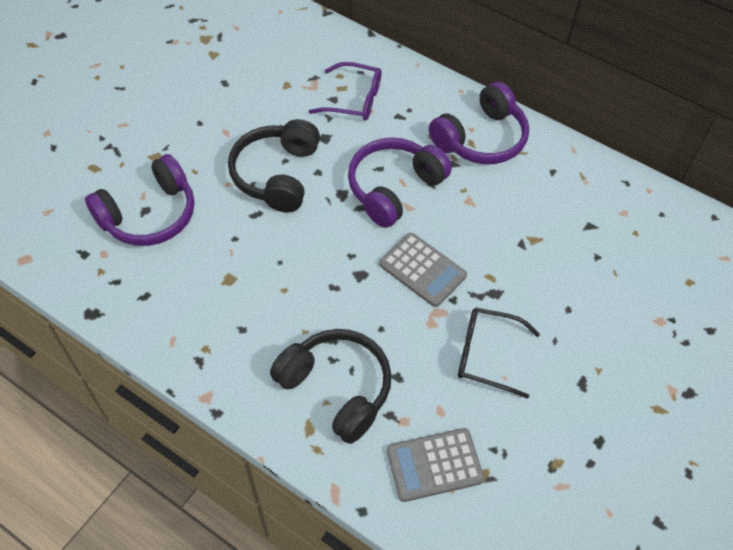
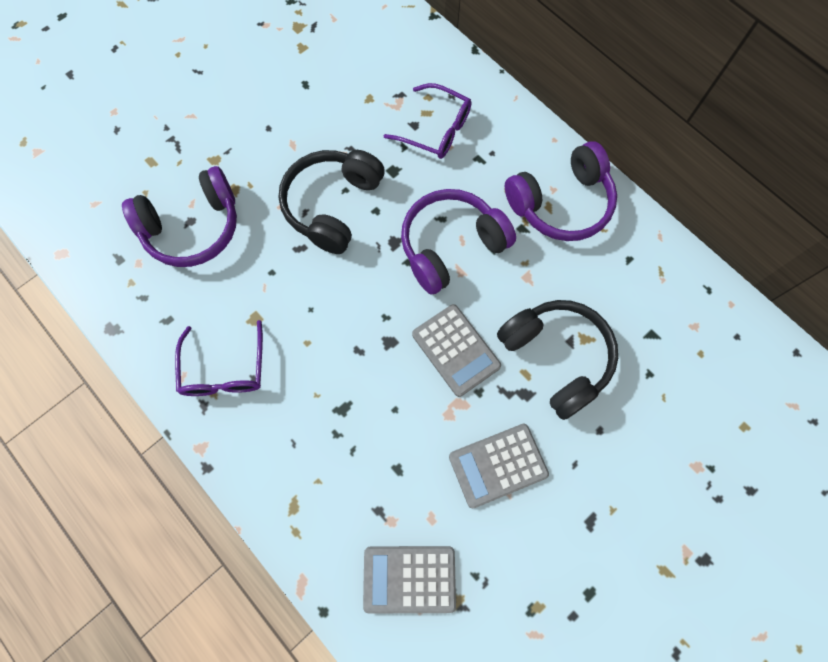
camera: 15 degrees right, 15 degrees up
black headphones [270,329,392,444] -> black headphones moved to [497,300,618,420]
black glasses [458,308,540,399] -> grey calculator [449,424,549,508]
none -> purple glasses [175,320,263,396]

